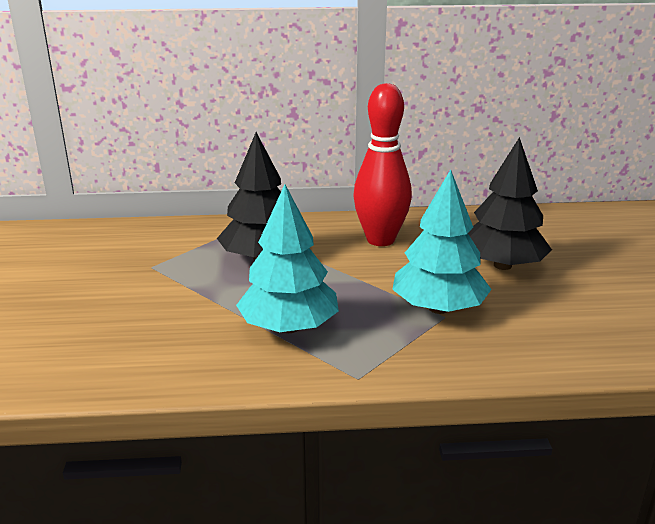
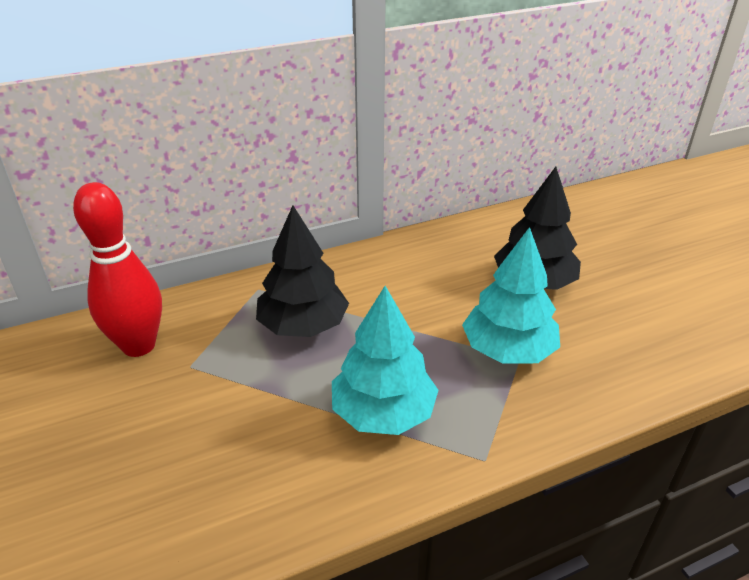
camera: 20 degrees left, 10 degrees up
red bowling pin [353,83,412,246] -> red bowling pin moved to [73,182,162,357]

